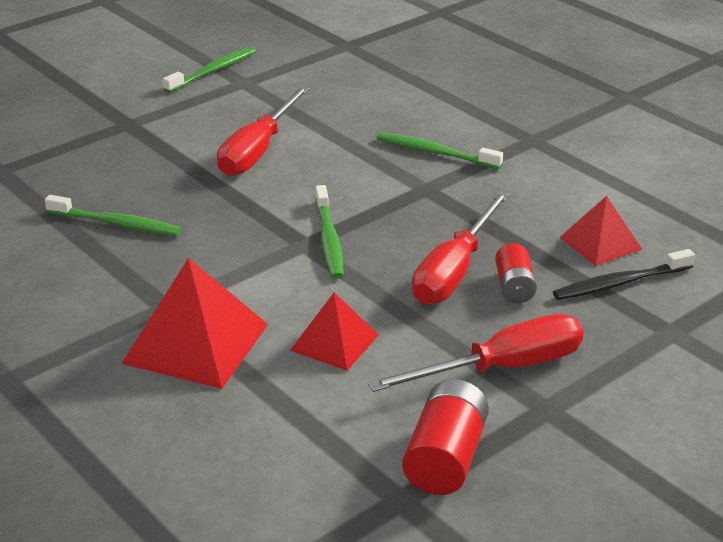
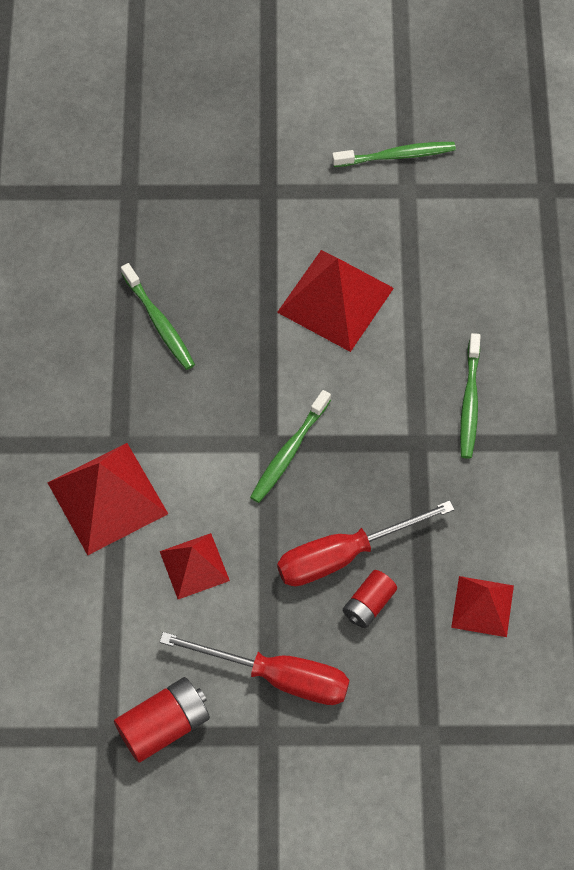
camera: 40 degrees right, 30 degrees up
red screwdriver [217,86,310,176] -> red pyramid [277,250,394,352]
green toothbrush [377,133,503,169] -> green toothbrush turned 150 degrees counterclockwise [460,333,481,459]
black toothbrush [553,249,695,300] -> none

